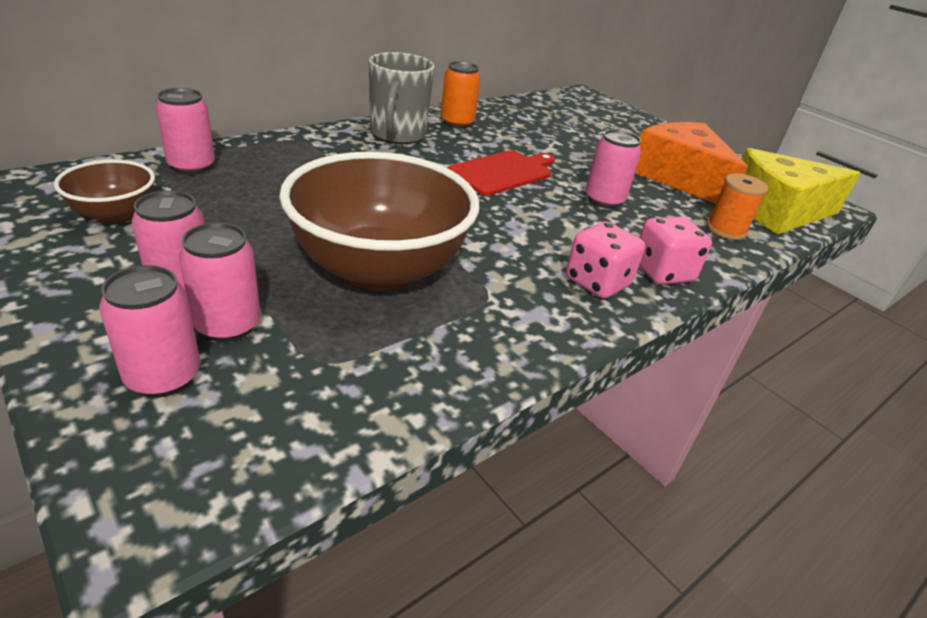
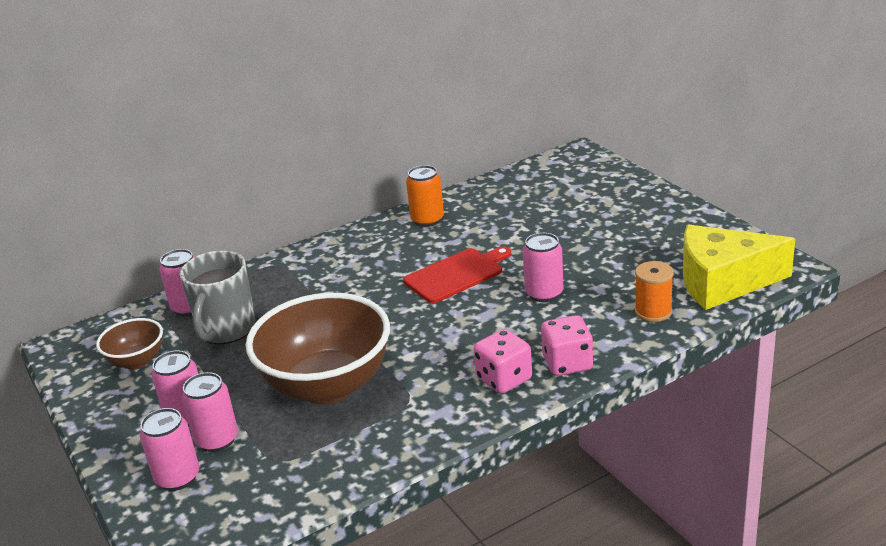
camera: 15 degrees right, 5 degrees down
grey mug [369,52,435,144] -> grey mug moved to [180,251,255,344]
orange cheese [635,122,748,204] -> none

